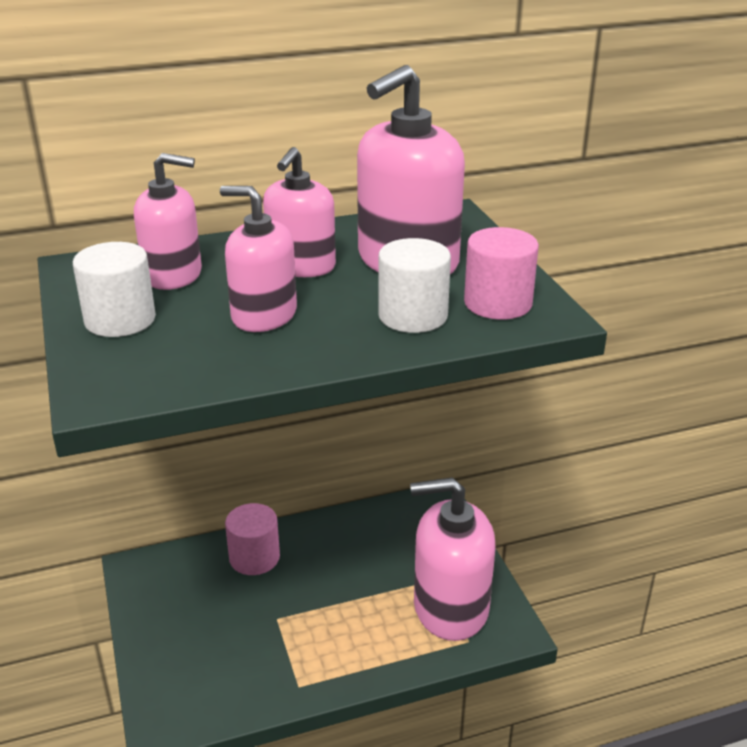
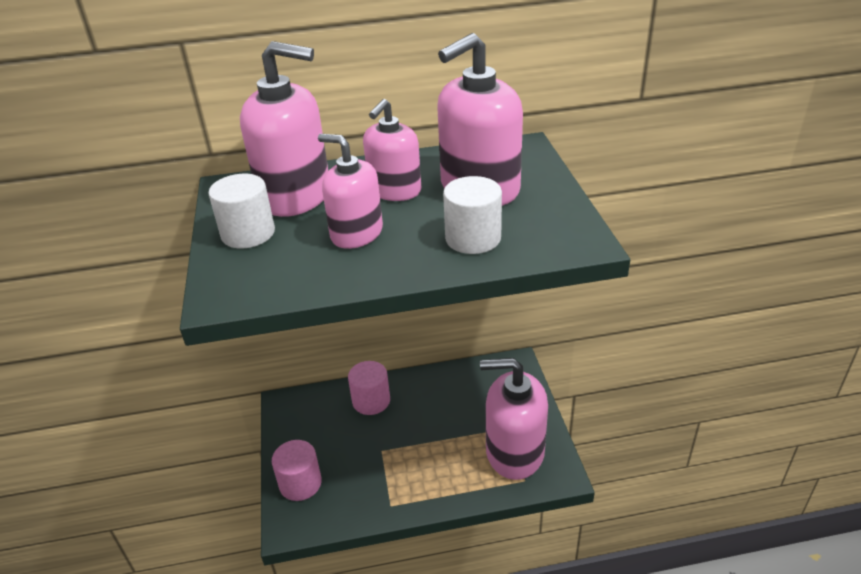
camera: 10 degrees right, 5 degrees up
pink soap dispenser [134,153,202,290] -> pink soap dispenser [240,41,328,217], size x1.58
pink cylinder [464,227,539,320] -> pink cylinder moved to [272,440,322,501]

